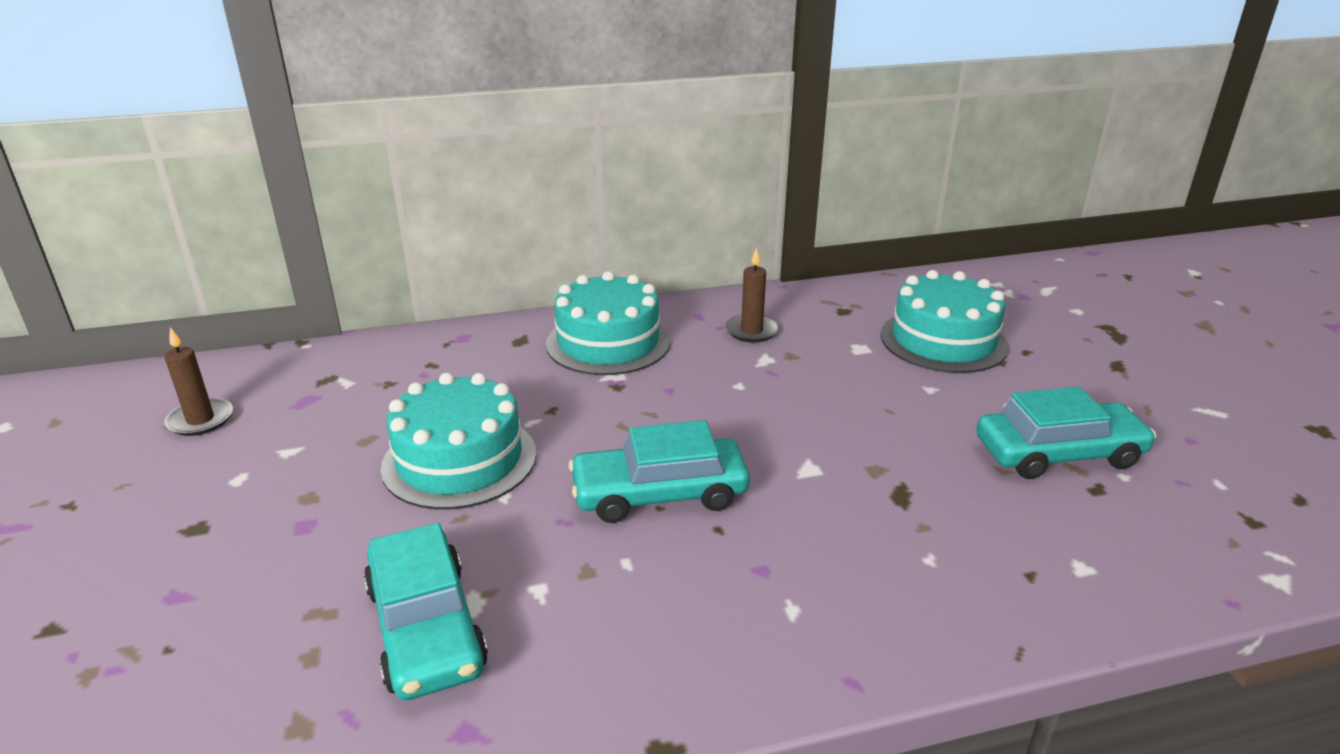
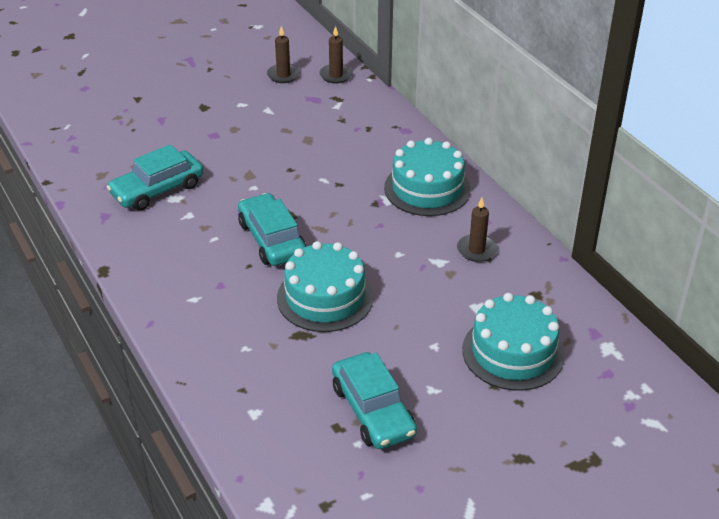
camera: 75 degrees right, 10 degrees up
turquoise cake [381,373,536,509] -> turquoise cake moved to [277,241,374,332]
none -> brown candle [320,26,353,83]

